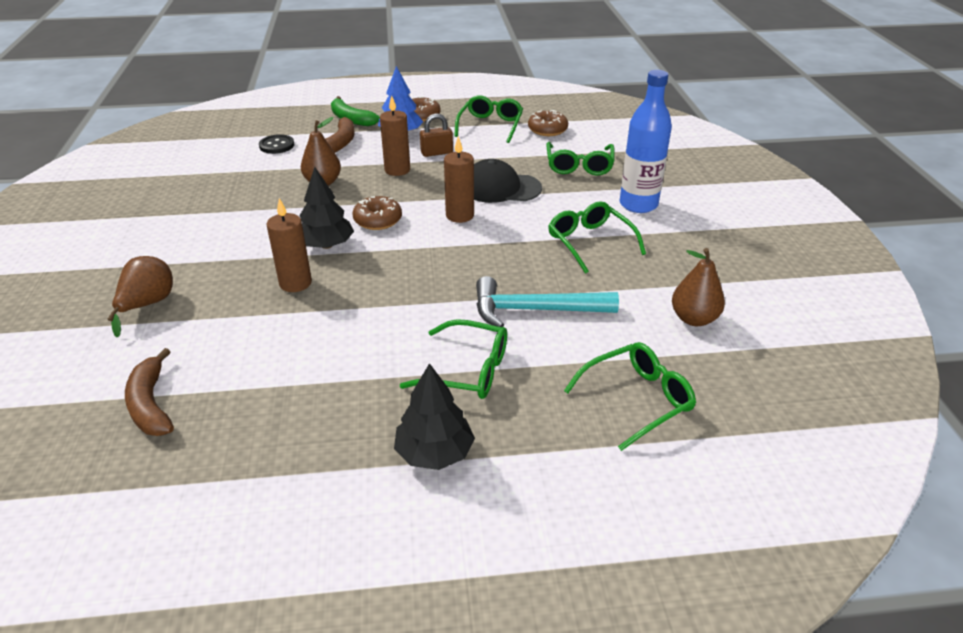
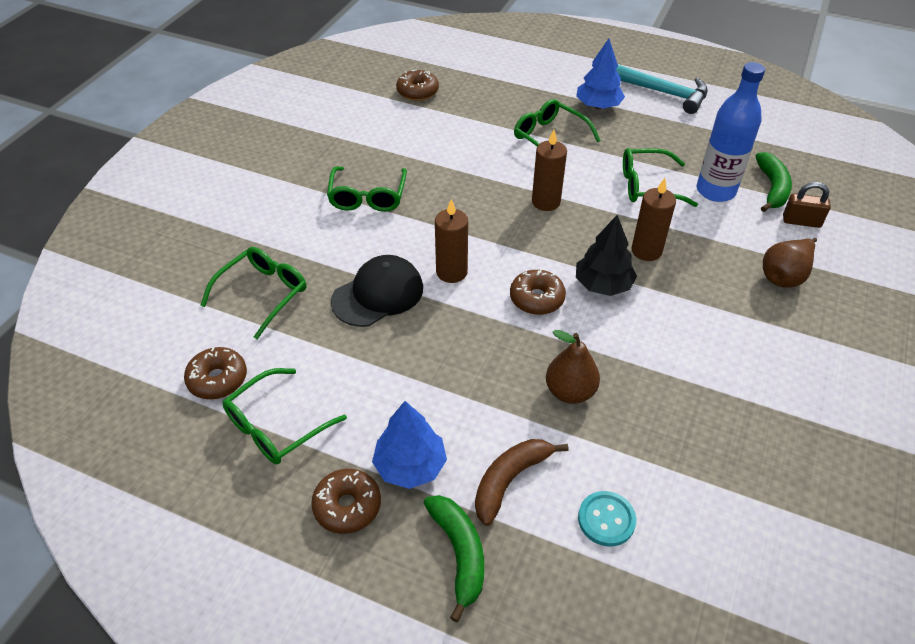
camera: 150 degrees left, 10 degrees up
brown banana [125,348,174,436] -> green banana [755,152,792,212]
black button [259,134,294,154] -> turquoise button [578,491,636,547]
brown candle [380,95,410,176] -> brown candle moved to [532,130,567,211]
black tree [394,363,475,470] -> blue tree [576,39,625,109]
brown padlock [420,113,453,157] -> brown padlock moved to [783,182,831,228]
black cap [474,159,542,203] -> black cap turned 75 degrees counterclockwise [331,255,423,327]
turquoise hammer [476,276,619,327] -> turquoise hammer moved to [616,65,708,114]
green glasses [564,342,696,451] -> green glasses moved to [623,148,698,207]
blue bottle [620,70,672,213] -> blue bottle moved to [697,62,765,202]
brown pear [672,248,725,326] -> none
none -> brown donut [396,70,439,101]

